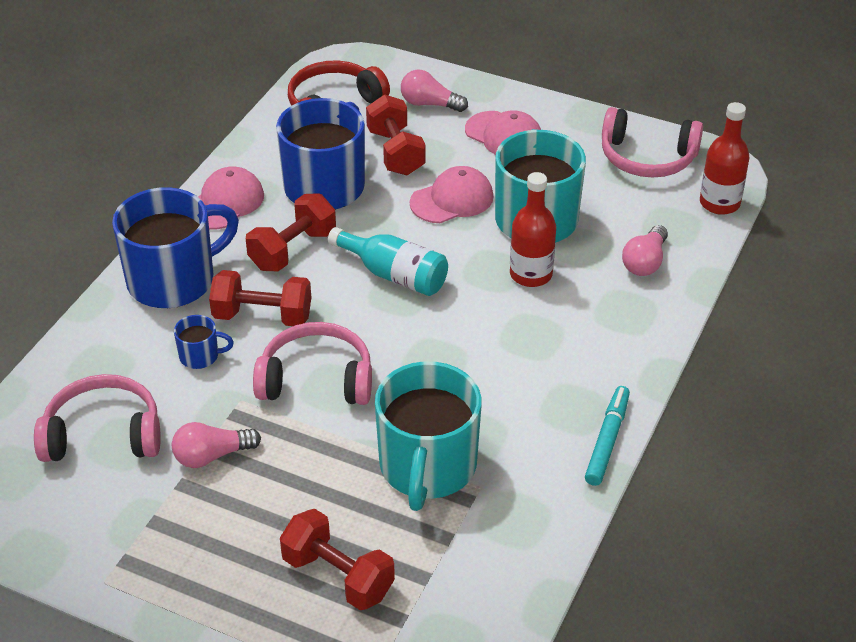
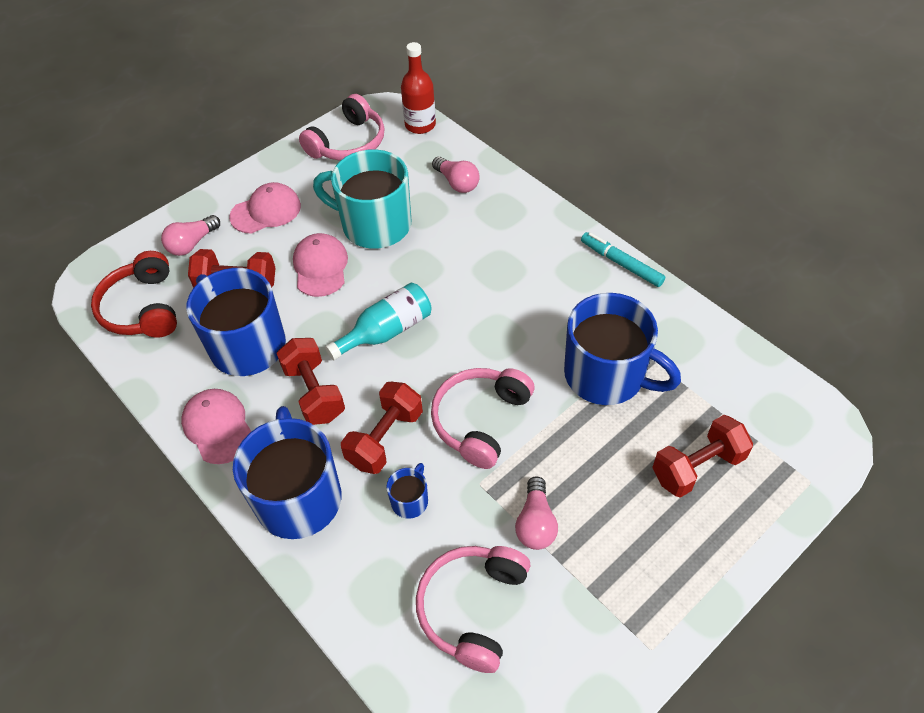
camera: 65 degrees left, 10 degrees up
turquoise mug [375,361,482,511] -> blue mug [564,293,681,405]
red bottle [510,172,556,287] -> none

